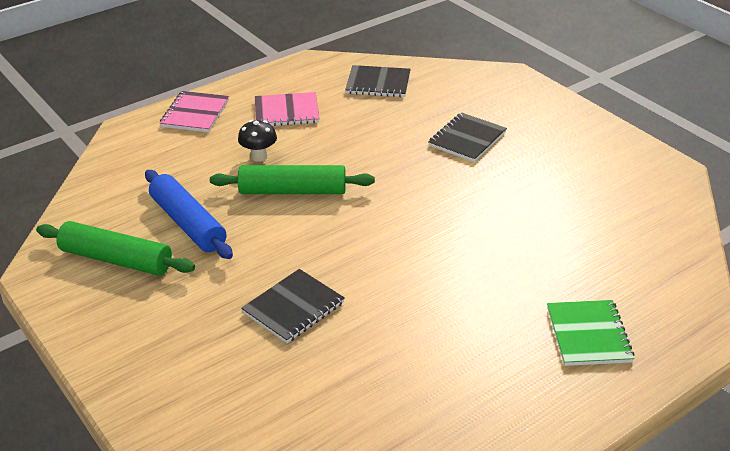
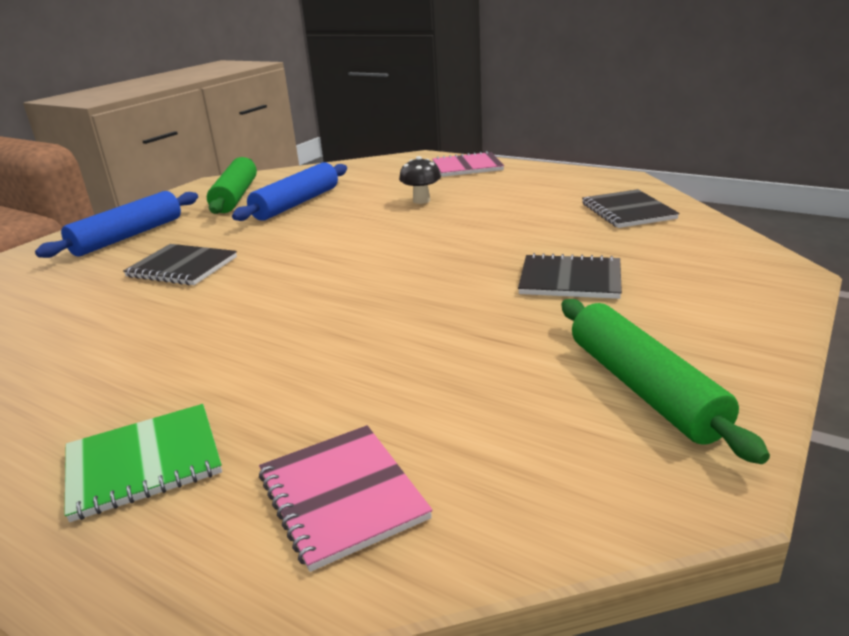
camera: 70 degrees right, 10 degrees down
green rolling pin [210,165,375,194] -> green rolling pin moved to [561,299,770,464]
pink notebook [255,92,319,126] -> pink notebook moved to [259,425,433,572]
none -> blue rolling pin [35,191,198,258]

